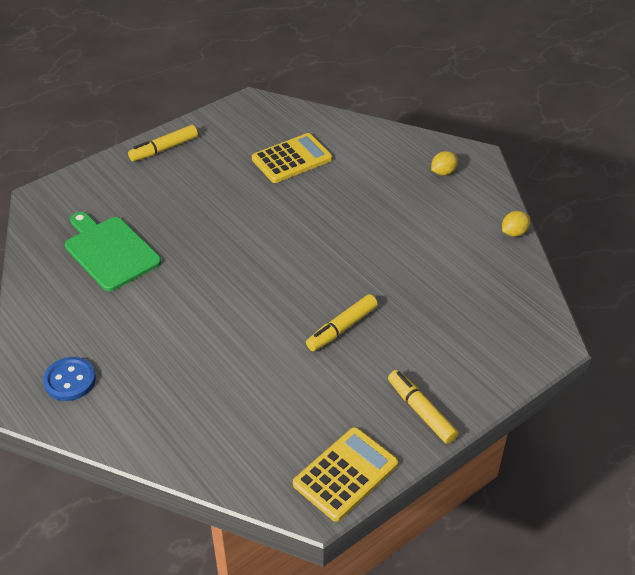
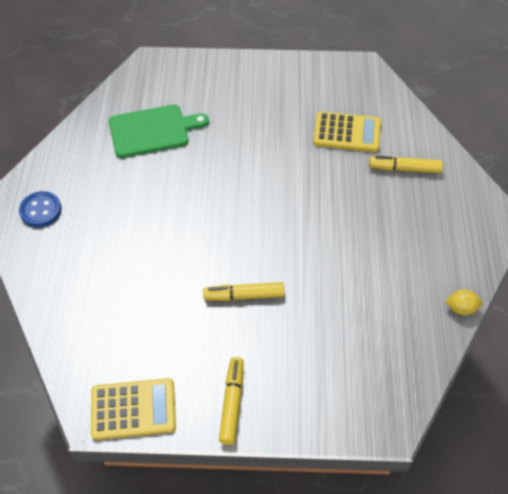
camera: 40 degrees right, 10 degrees up
green cutting board [65,212,161,291] -> green cutting board turned 75 degrees clockwise [109,104,209,158]
yellow marker [128,125,198,162] -> yellow marker moved to [369,156,443,173]
yellow lemon [431,151,458,175] -> none

